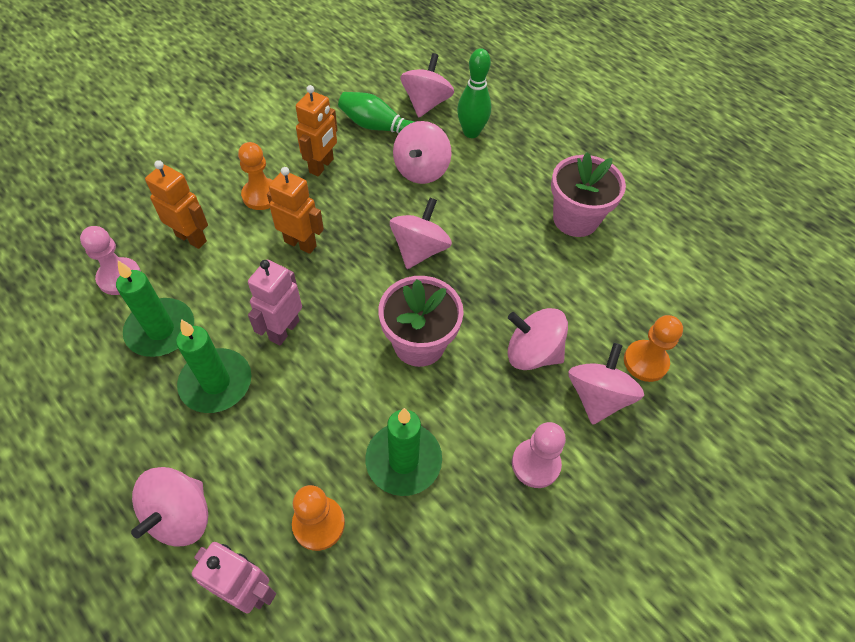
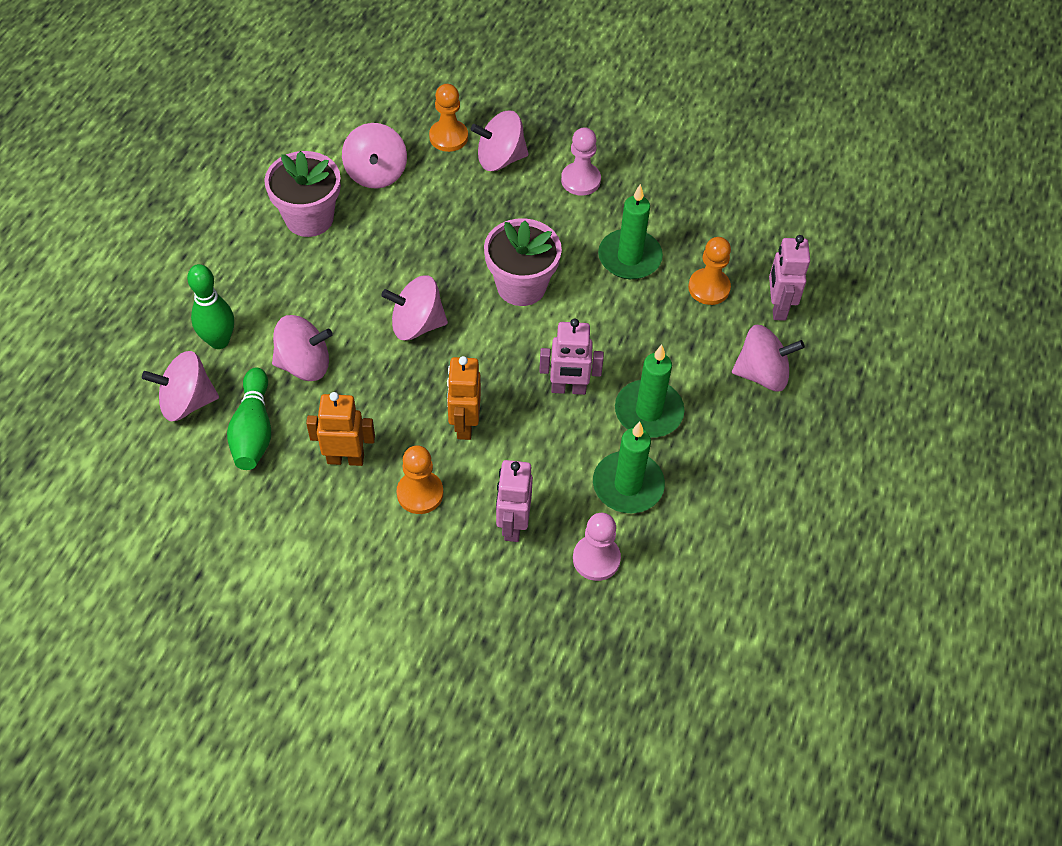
camera: 115 degrees left, 0 degrees up
orange robot [145,160,208,249] -> pink robot [496,460,533,542]
pink spinning top [508,308,568,370] -> pink spinning top moved to [342,123,407,189]

